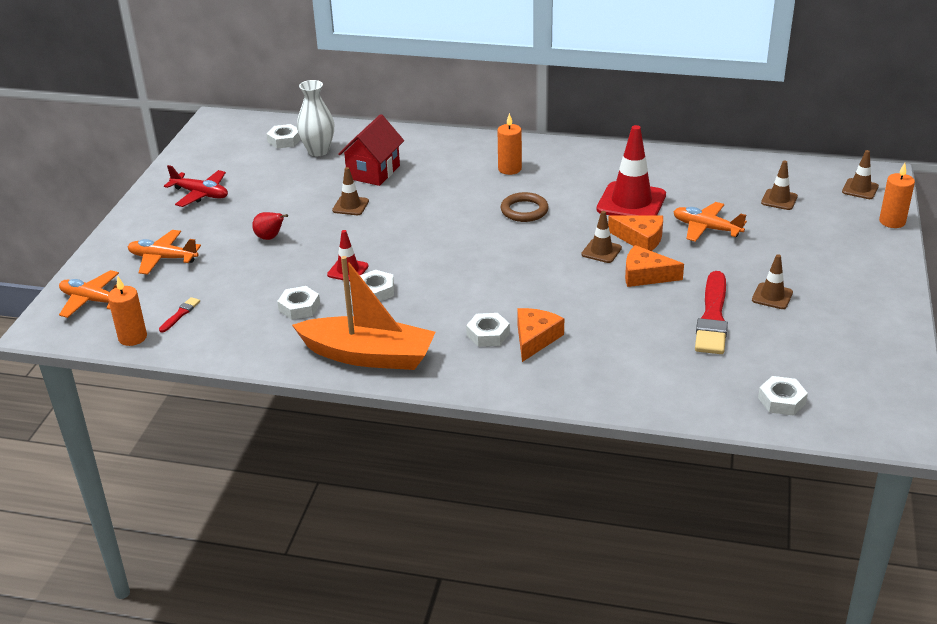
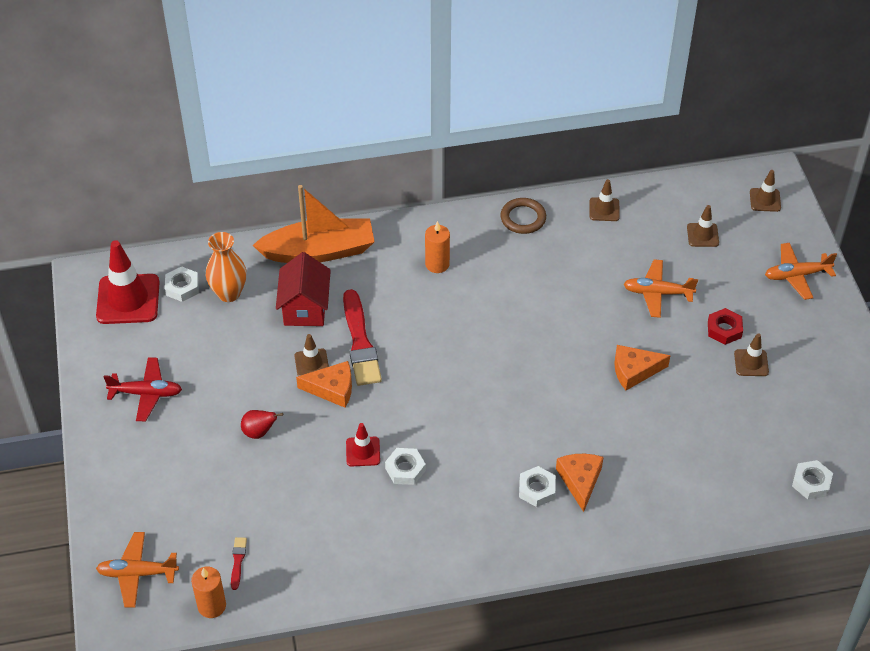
camera: 25 degrees left, 15 degrees up
orange plane [128,230,201,275] -> orange plane moved to [765,243,837,300]
white nut [277,286,320,320] -> none
orange boat [292,256,435,370] -> orange boat moved to [252,185,374,263]
white vase [297,80,334,156] -> orange vase [206,232,247,302]
brown ring [501,192,549,222] -> brown ring moved to [500,198,546,234]
brown traffic cone [581,211,622,263] -> brown traffic cone moved to [590,179,620,221]
red traffic cone [597,125,666,216] -> red traffic cone moved to [96,240,160,324]
orange cheese [608,216,663,251] -> orange cheese moved to [296,361,352,408]
red brush [695,271,728,354] -> red brush moved to [343,289,382,386]
orange candle [879,163,915,228] -> none
none -> red nut [708,308,743,345]

